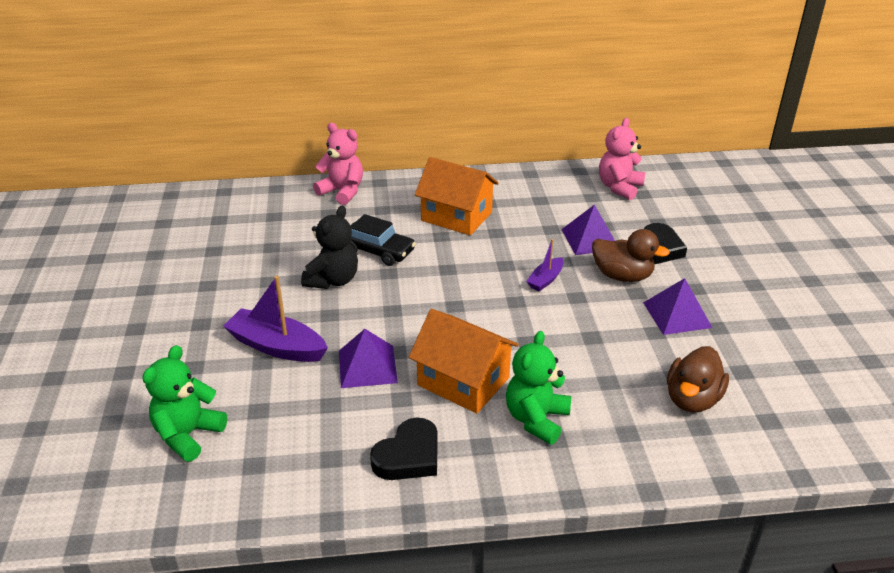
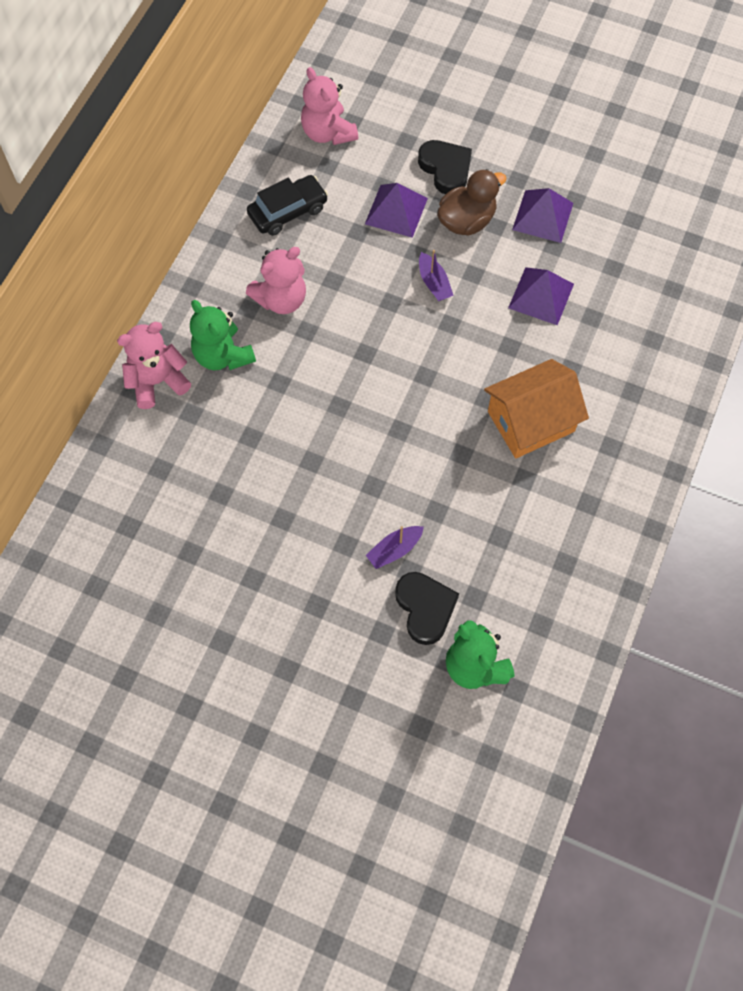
camera: 60 degrees left, 30 degrees up
purple boat [223,276,328,362] -> purple boat [366,526,424,569], size x0.55
black teddy bear [301,206,358,289] -> none
purple pyramid [339,329,398,388] -> purple pyramid moved to [508,267,574,325]
black car [349,214,416,266] -> black car moved to [247,175,328,236]
black heart [370,417,438,480] -> black heart moved to [395,572,459,645]
orange house [415,157,499,235] -> pink teddy bear [246,247,306,314]
green teddy bear [506,331,571,445] -> green teddy bear moved to [190,300,256,370]
brown duck [667,346,729,413] -> none

